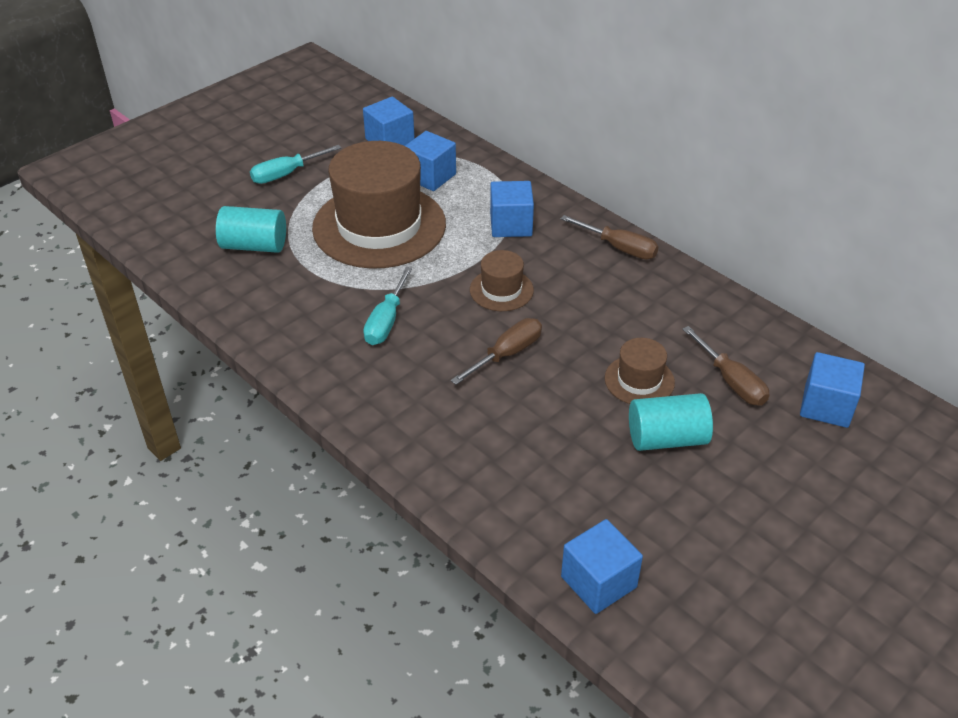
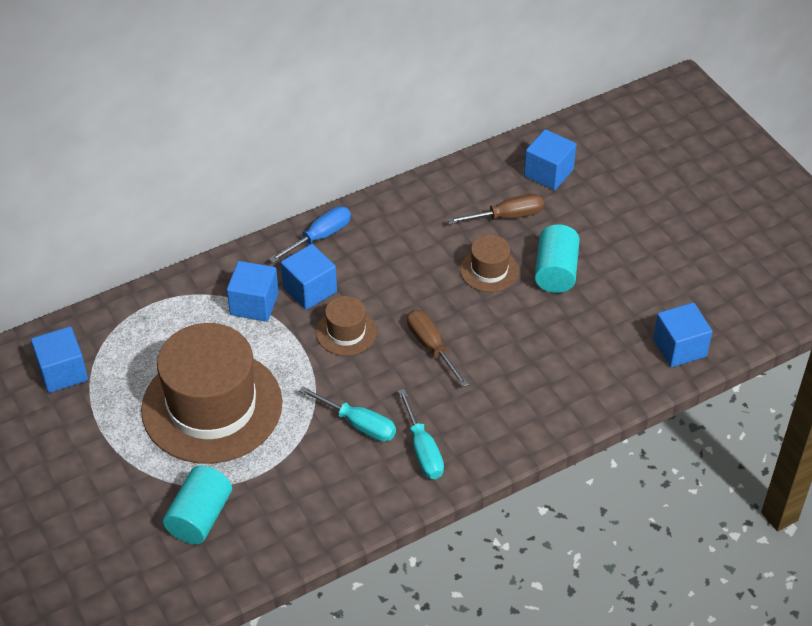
camera: 75 degrees left, 5 degrees up
turquoise screwdriver [250,145,341,184] -> turquoise screwdriver moved to [398,389,444,479]
blue cube [405,131,456,191] -> blue cube moved to [281,244,337,310]
brown screwdriver [561,215,659,260] -> blue screwdriver [269,206,351,263]

